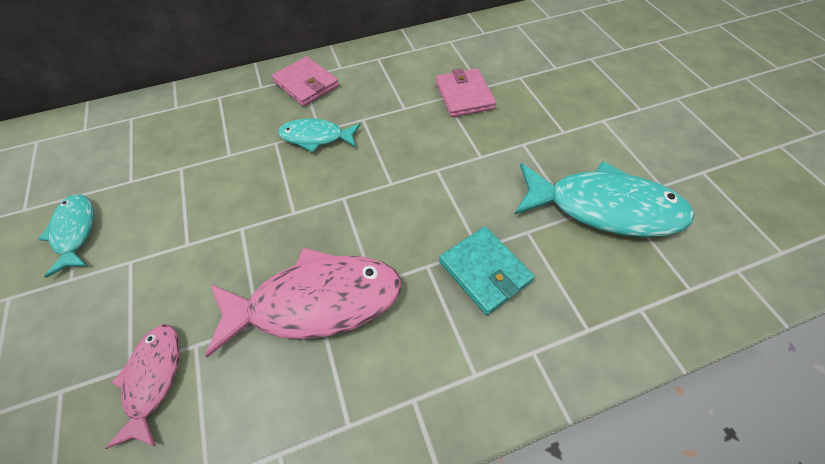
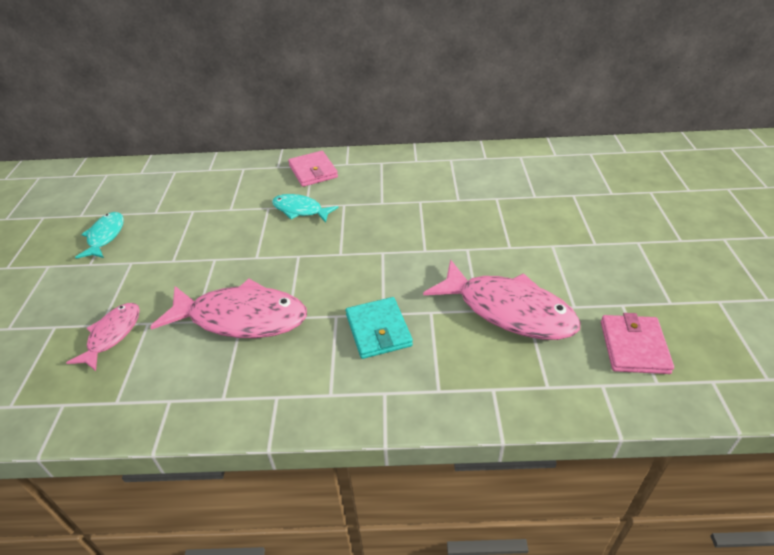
camera: 20 degrees right, 15 degrees down
pink wallet [436,68,496,117] -> pink wallet moved to [601,313,674,374]
turquoise fish [514,161,694,237] -> pink fish [423,260,581,340]

